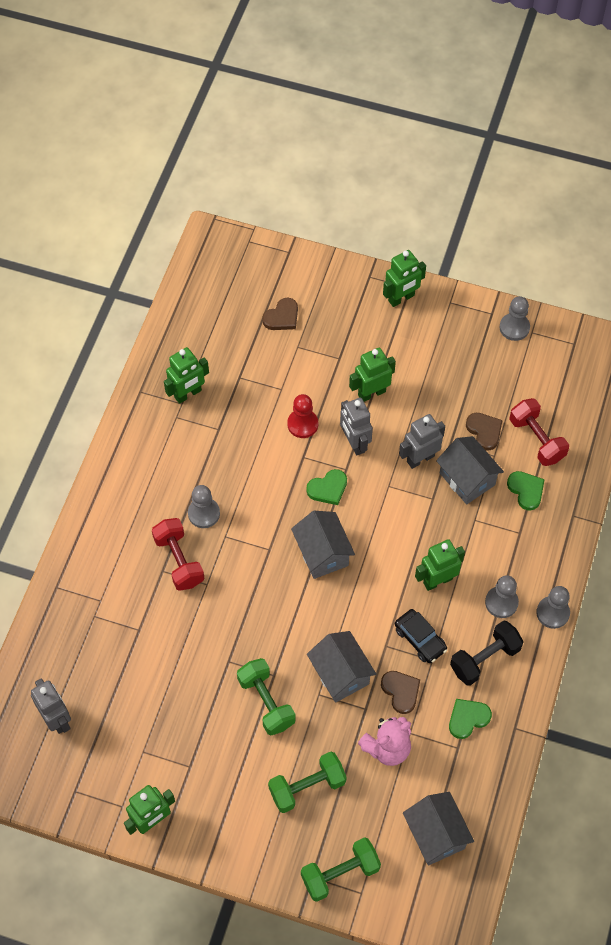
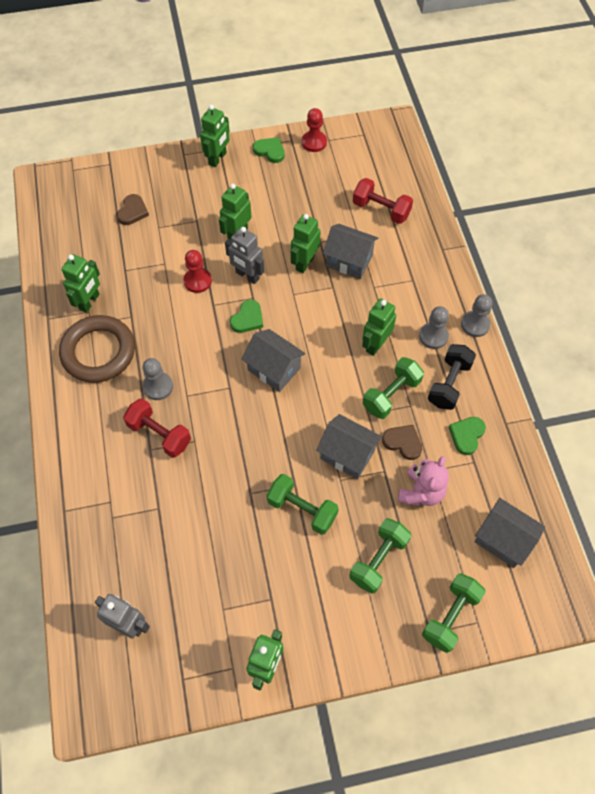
camera: 30 degrees left, 0 degrees up
black car [395,609,447,663] -> green dumbbell [363,357,424,419]
grey robot [399,414,445,469] -> green robot [291,214,320,273]
brown heart [466,413,503,451] -> none
grey pawn [499,296,530,341] -> red pawn [302,108,327,152]
green heart [507,471,545,511] -> green heart moved to [253,137,285,163]
none -> brown ring [59,315,135,383]

